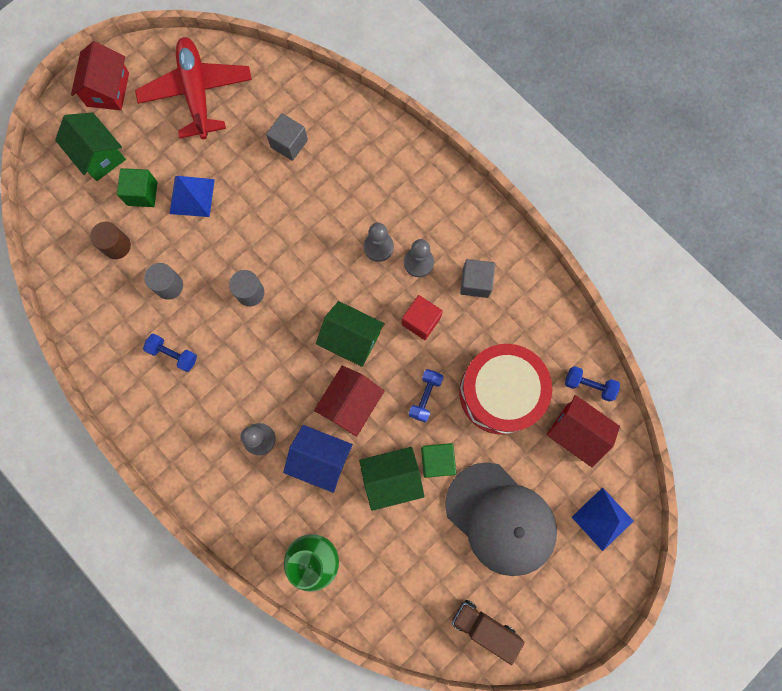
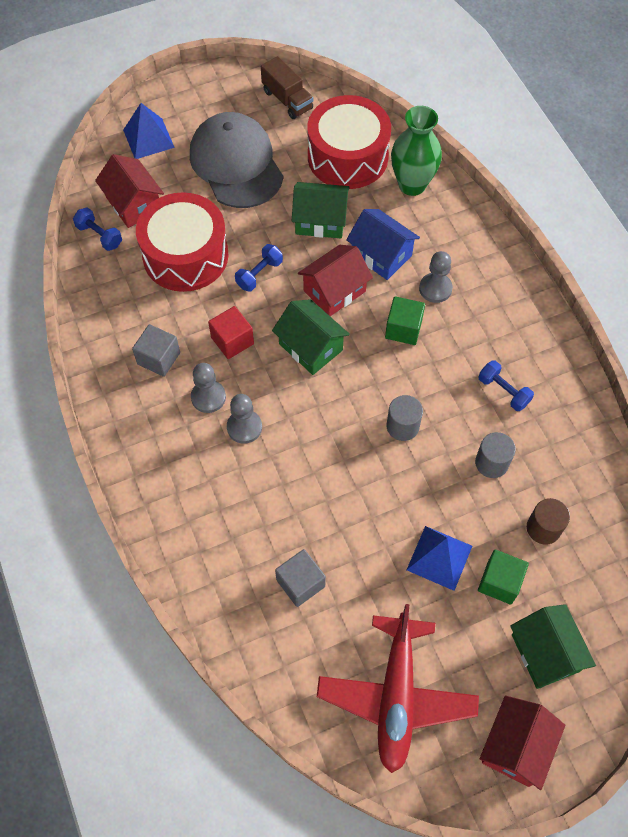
camera: 160 degrees left, 15 degrees down
green cube [421,443,456,478] -> green cube moved to [385,296,425,345]
none -> red drum [307,95,391,189]

